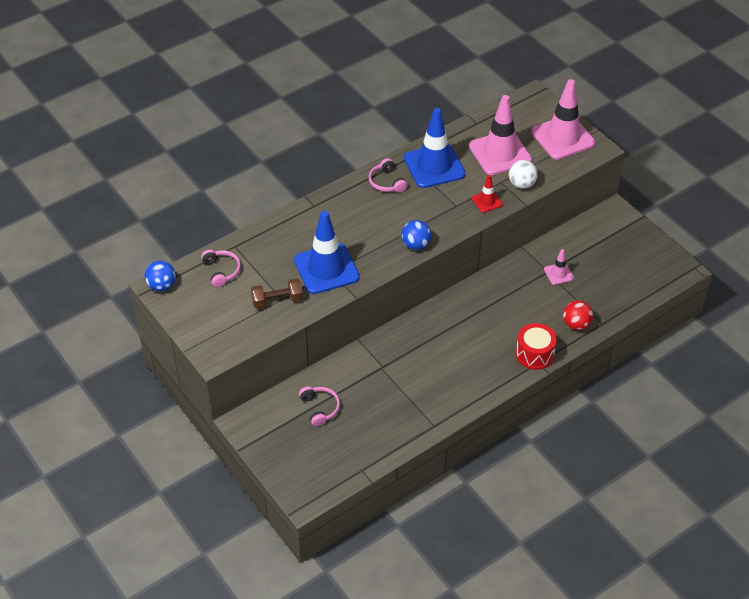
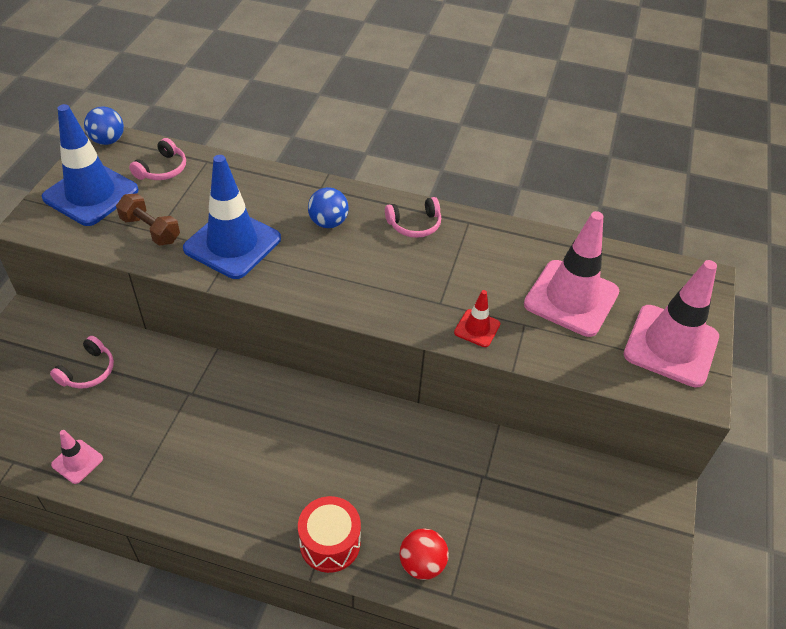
camera: 50 degrees right, 0 degrees up
pink headphones [369,158,408,192] -> pink headphones turned 135 degrees counterclockwise [385,197,441,238]
blue ball [401,220,431,250] -> blue ball moved to [308,187,349,228]
blue traffic cone [404,108,466,188] -> blue traffic cone moved to [42,104,139,226]
white ball [509,160,538,189] -> none
pink traffic cone [544,249,574,285] -> pink traffic cone moved to [51,430,103,484]

